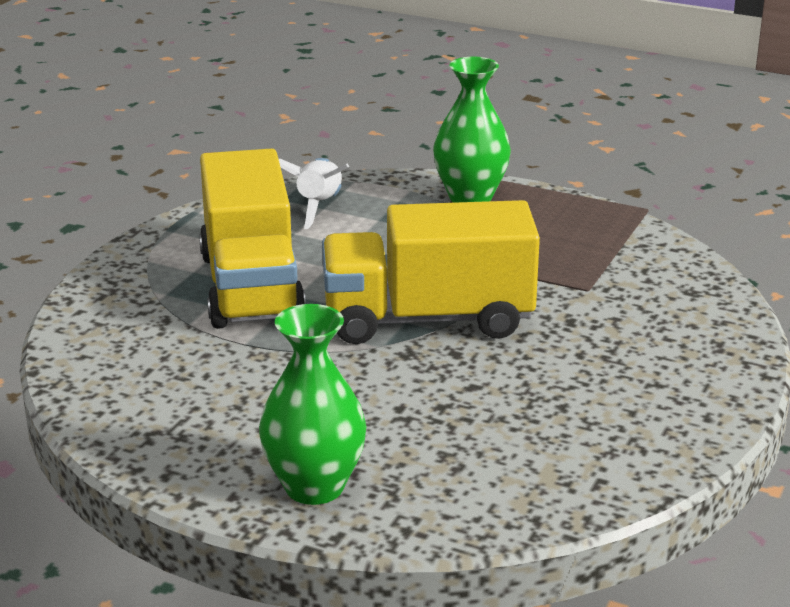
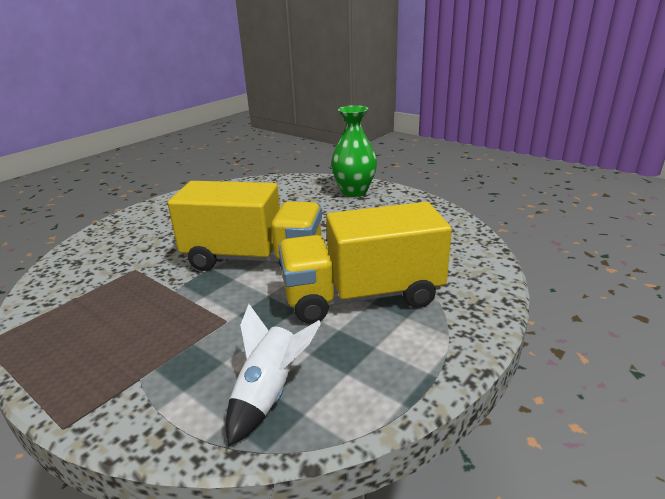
camera: 165 degrees left, 0 degrees up
yellow truck [199,148,306,329] -> yellow truck turned 105 degrees counterclockwise [278,202,452,324]
green vase [433,57,511,203] -> none

